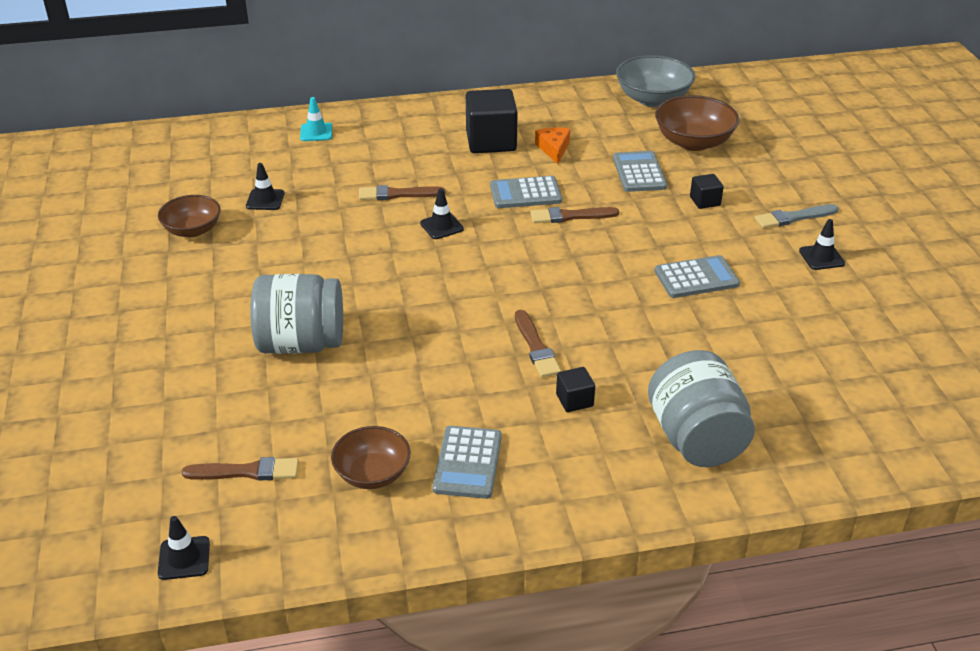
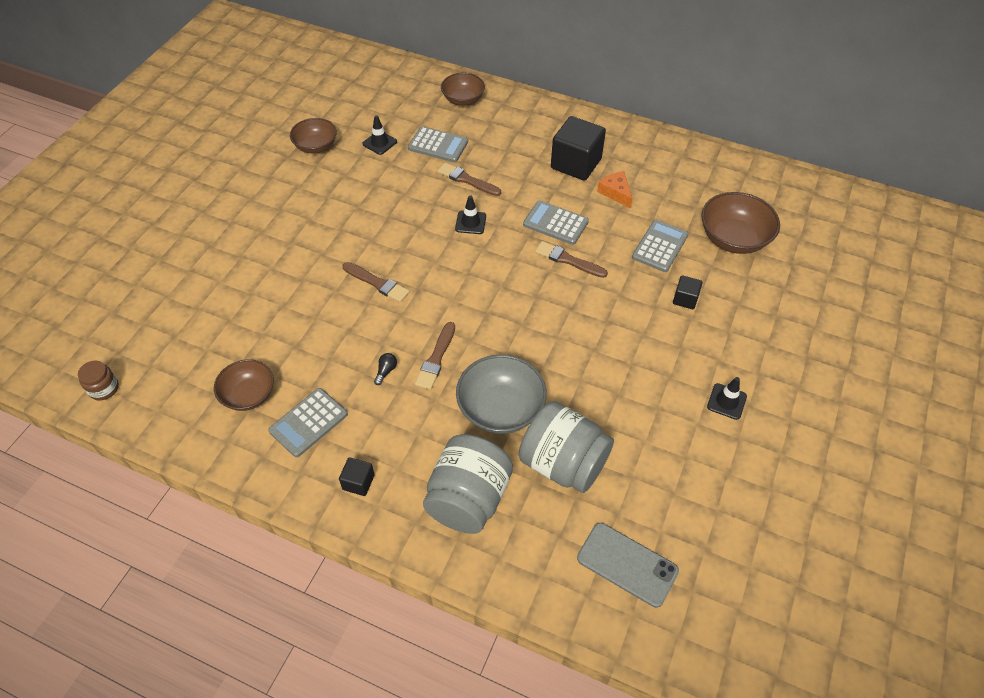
camera: 35 degrees right, 15 degrees up
black traffic cone [158,516,210,580] -> brown jar [78,360,119,400]
brown brush [182,457,299,480] -> brown brush moved to [343,262,410,302]
grey jar [250,274,343,354] -> grey jar moved to [519,401,614,493]
turquoise traffic cone [300,97,332,141] -> brown bowl [441,73,485,106]
orange cheese [535,127,570,164] -> orange cheese turned 60 degrees counterclockwise [597,171,633,208]
black cube [556,367,595,412] -> black cube moved to [339,457,375,496]
grey bowl [616,55,695,107] -> grey bowl moved to [456,355,547,434]
grey calculator [655,255,740,298] -> grey calculator moved to [408,126,468,162]
grey brush [755,204,839,228] -> none
none -> black light bulb [374,353,397,385]
none -> grey phone [577,523,679,608]

